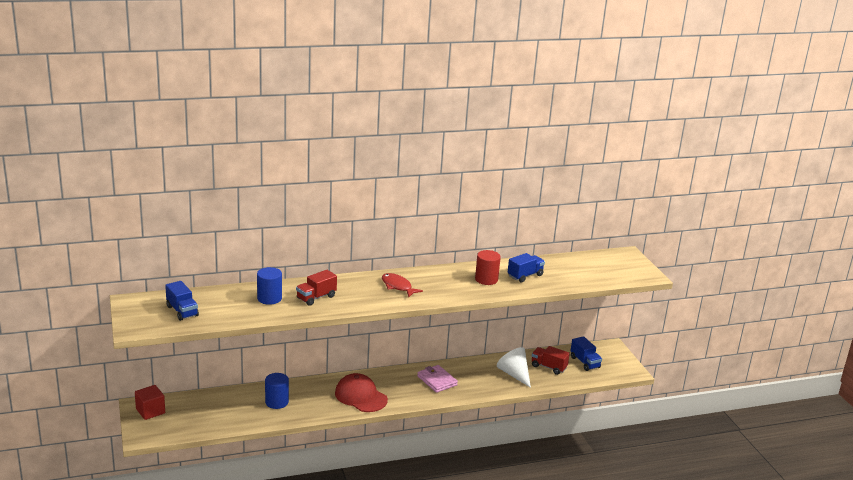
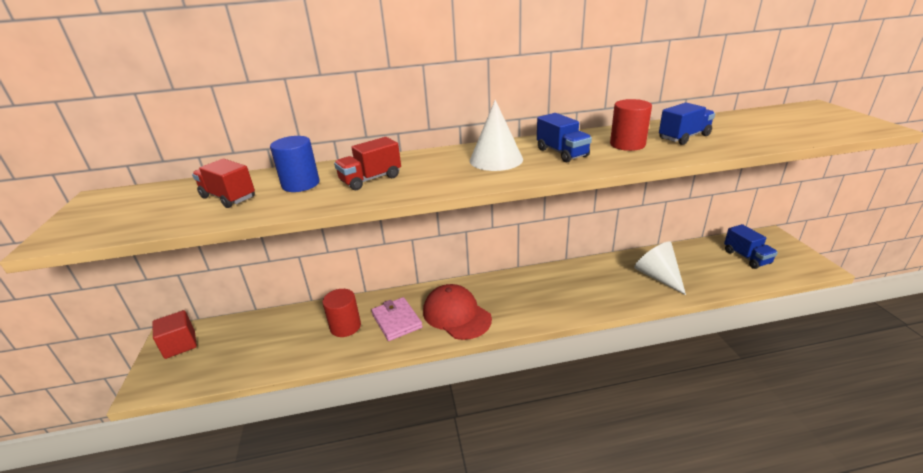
camera: 10 degrees right, 5 degrees up
blue truck [165,281,199,321] -> blue truck moved to [537,113,592,162]
blue cylinder [265,373,289,409] -> red cylinder [322,289,361,337]
red fish [382,273,423,297] -> white cone [470,100,523,171]
pink wallet [417,365,458,393] -> pink wallet moved to [371,297,423,341]
red truck [532,346,570,375] -> red truck moved to [192,159,255,208]

